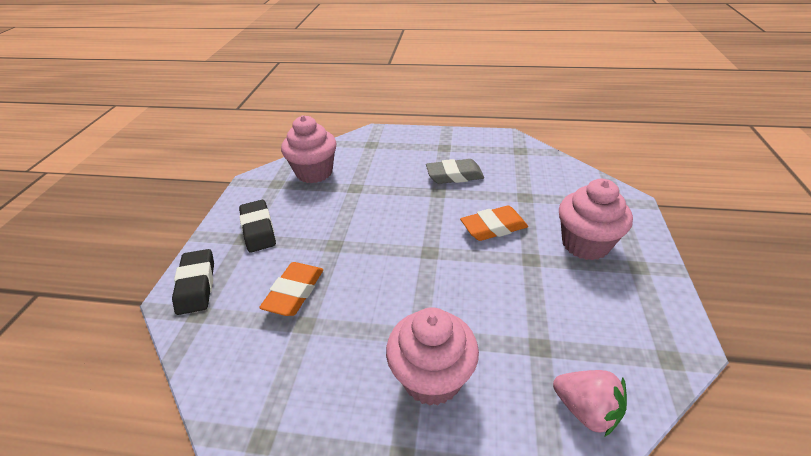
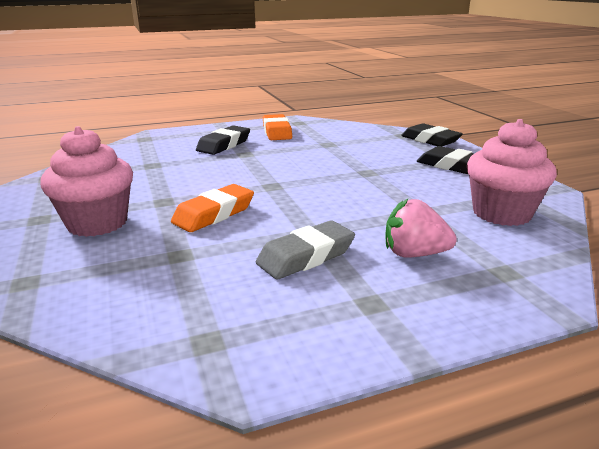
camera: 150 degrees right, 15 degrees down
orange eraser [259,262,323,316] -> orange eraser moved to [263,114,292,140]
pink cupcake [386,307,479,406] -> black eraser [196,125,250,155]
pink strawberry [553,370,627,437] -> pink strawberry moved to [385,199,457,258]

